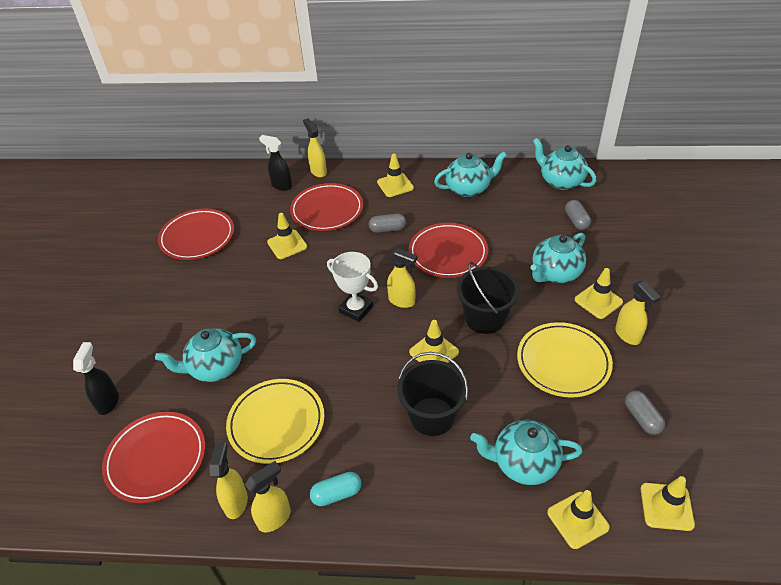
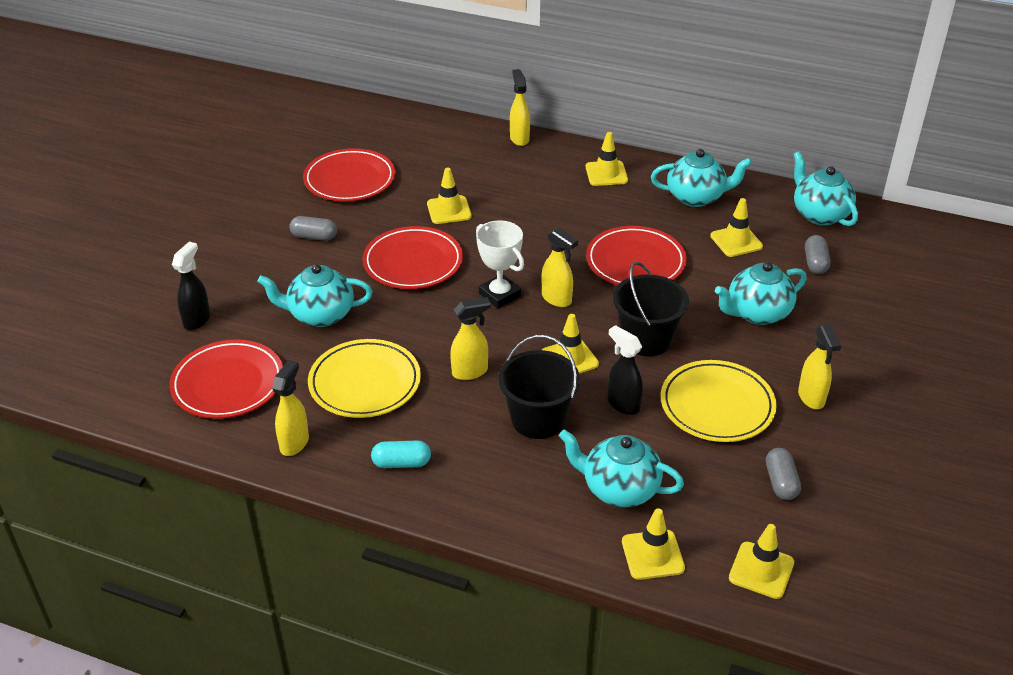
camera: 15 degrees right, 5 degrees down
yellow spray bottle [245,461,291,532] -> yellow spray bottle moved to [450,297,491,380]
black spray bottle [259,135,292,191] -> black spray bottle moved to [607,325,643,415]
red plate [290,183,363,231] -> red plate moved to [363,226,463,289]
grey capsule [369,214,406,233] -> grey capsule moved to [289,216,337,241]
yellow traffic cone [575,268,623,319] -> yellow traffic cone moved to [710,198,763,257]

